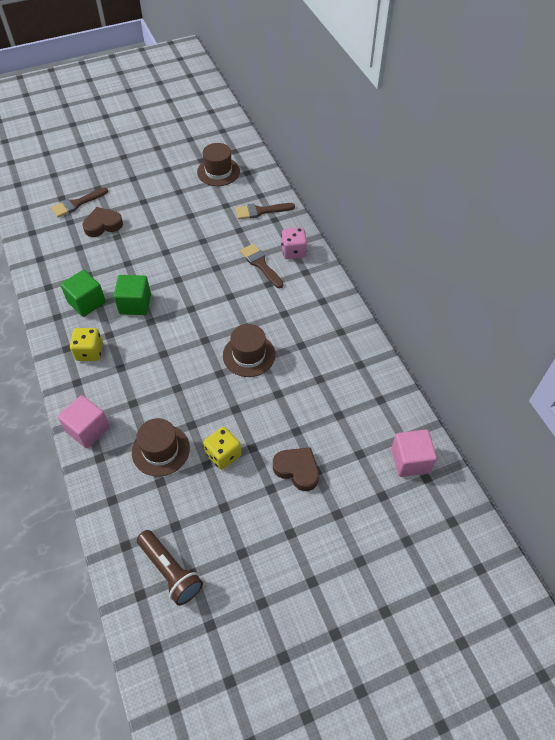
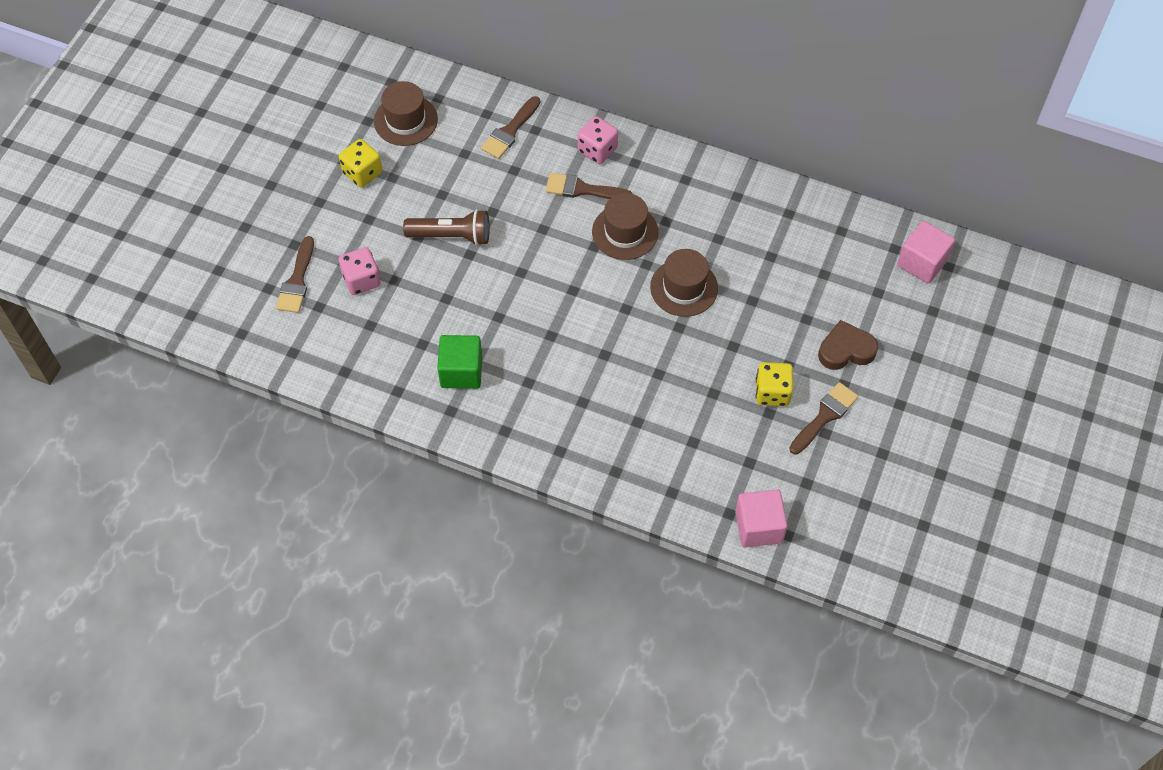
camera: 45 degrees left, 5 degrees up
pink cube [58,395,110,448] -> pink cube moved to [735,489,787,547]
yellow dice [70,328,103,361] -> yellow dice moved to [339,139,382,187]
brown heart [82,207,123,237] -> pink dice [339,247,381,295]
green cube [114,275,151,315] -> none
brown hat [132,418,190,477] -> brown hat moved to [592,193,658,260]
brown flashlight [137,530,203,606] -> brown flashlight moved to [403,209,490,246]
none -> brown brush [789,382,858,454]

